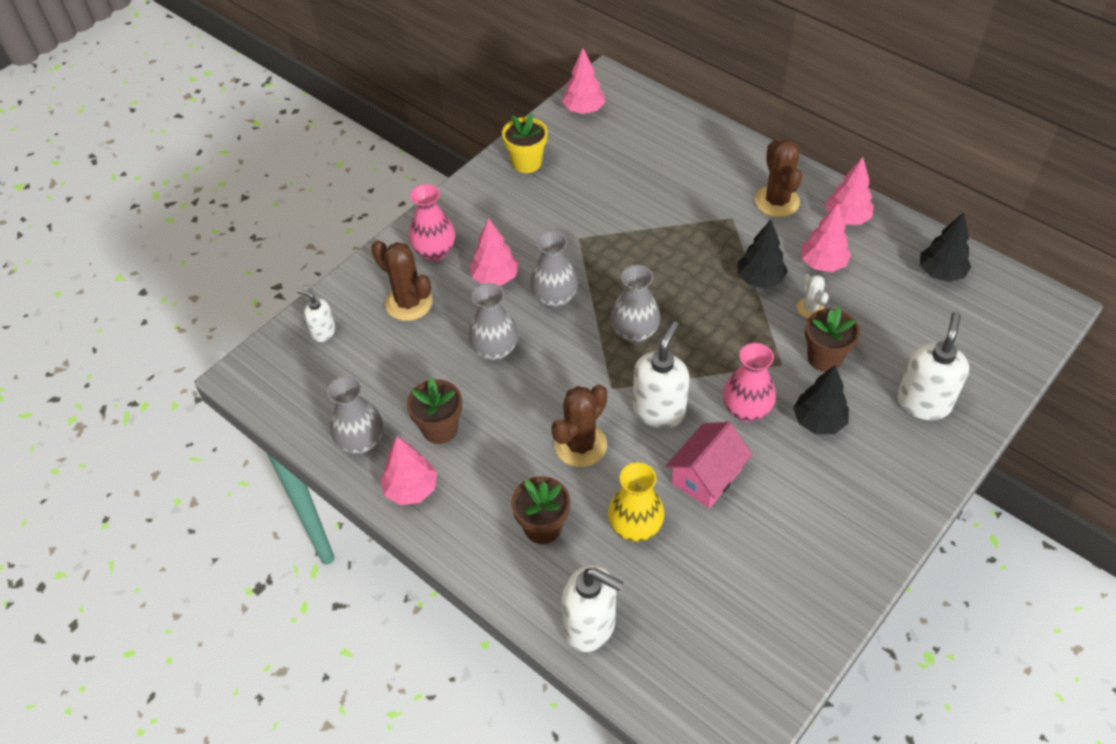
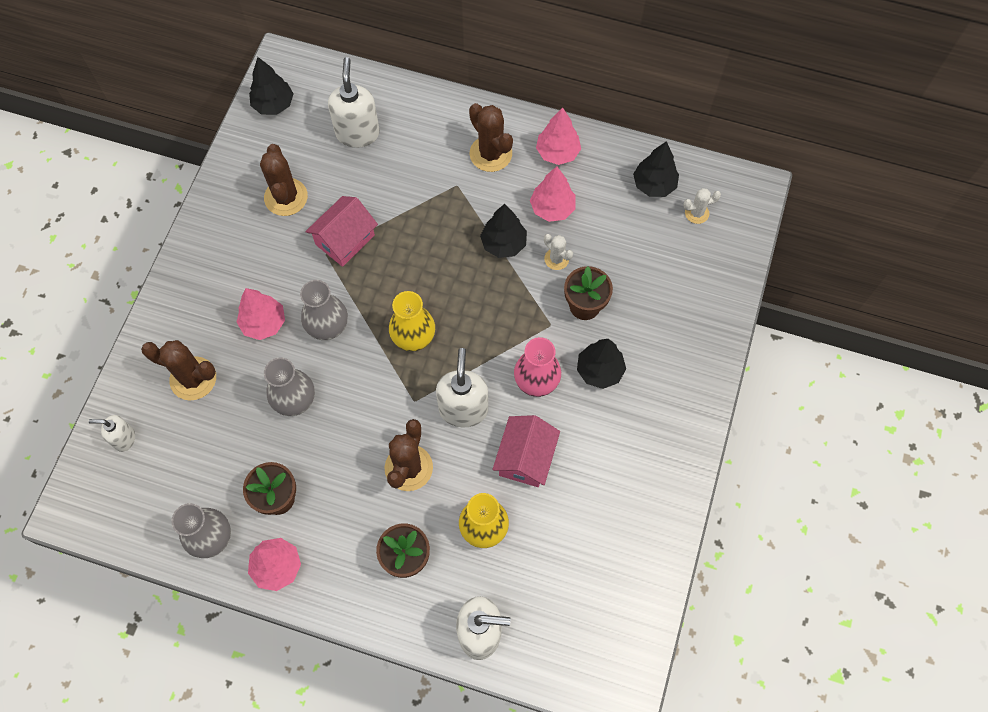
camera: 25 degrees left, 15 degrees up
pink vase [409,184,455,261] -> none
yellow flower pot [502,114,547,173] -> none
pink tree [562,48,605,114] -> black tree [249,57,294,115]
grey vase [611,265,661,343] -> yellow vase [389,291,435,352]
white soap dispenser [897,312,969,420] -> white soap dispenser moved to [328,57,380,148]
none -> brown cactus [260,144,308,216]
none -> pink house [305,196,378,267]
none -> white cactus [683,188,721,224]

